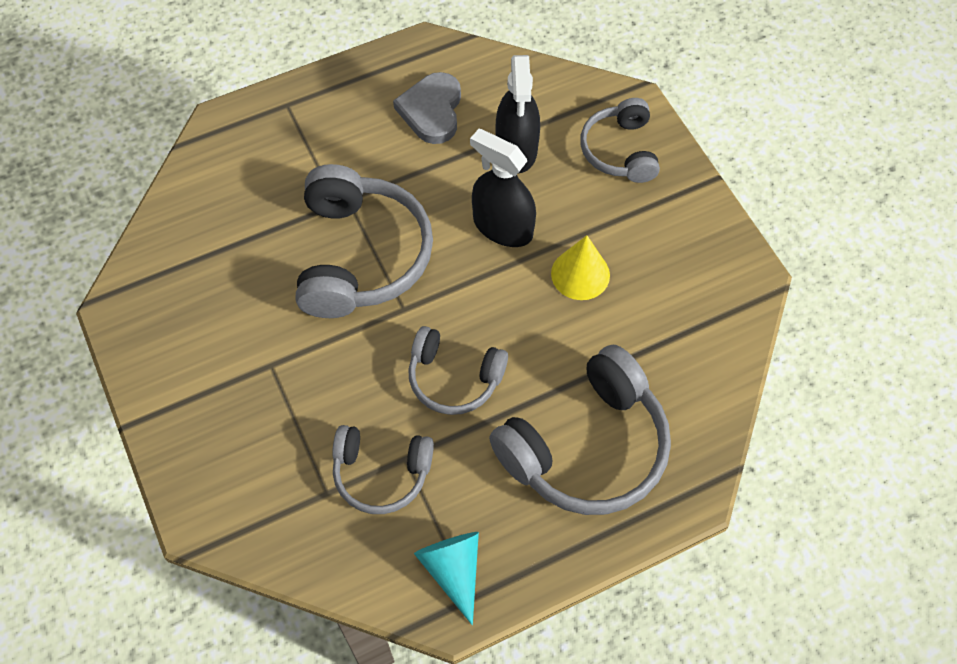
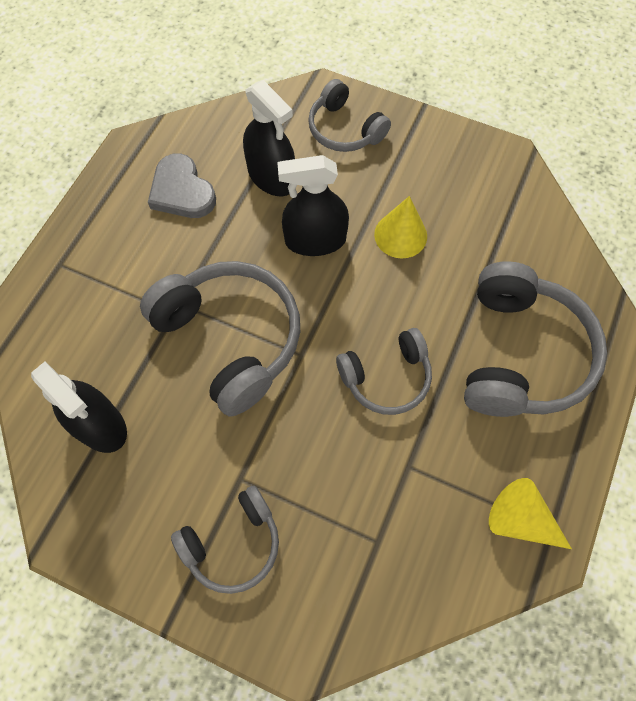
camera: 40 degrees left, 5 degrees up
grey headphones [332,425,434,514] -> grey headphones moved to [171,485,279,594]
turquoise cone [414,532,479,625] -> yellow cone [489,478,572,549]
none -> black spray bottle [31,361,127,453]

